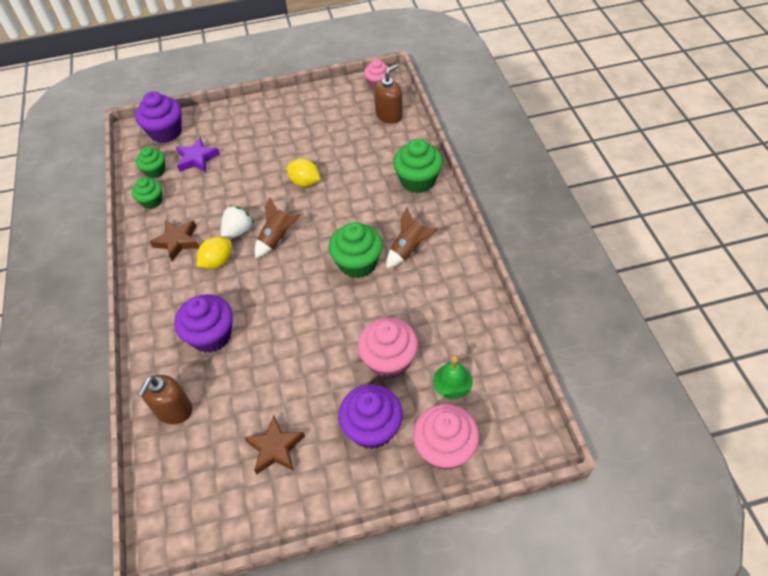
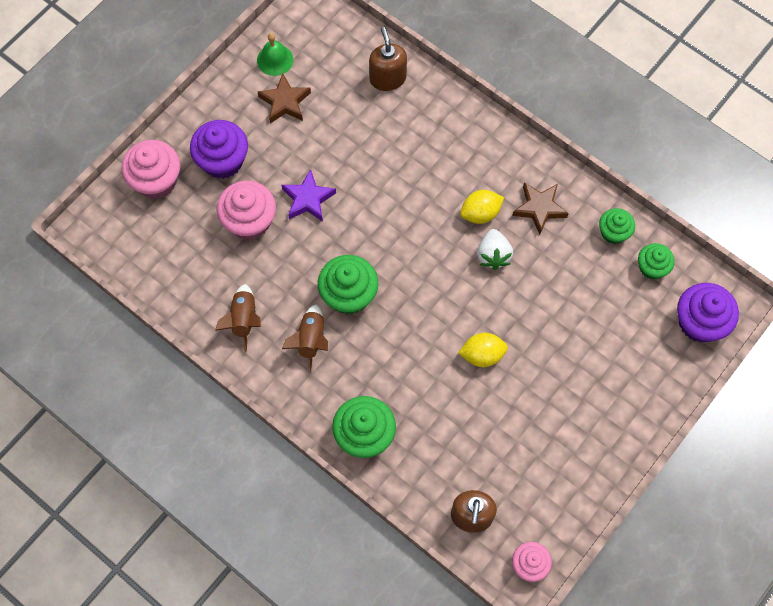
camera: 140 degrees right, 15 degrees up
purple cupcake [174,294,233,353] -> none
purple star [176,137,220,173] -> purple star moved to [282,169,336,222]
yellow lemon [197,237,232,269] -> yellow lemon turned 60 degrees clockwise [460,190,504,224]
brown rocket [255,197,301,258] -> brown rocket moved to [215,284,261,353]
green bell [433,355,473,399] -> green bell moved to [257,33,293,76]

